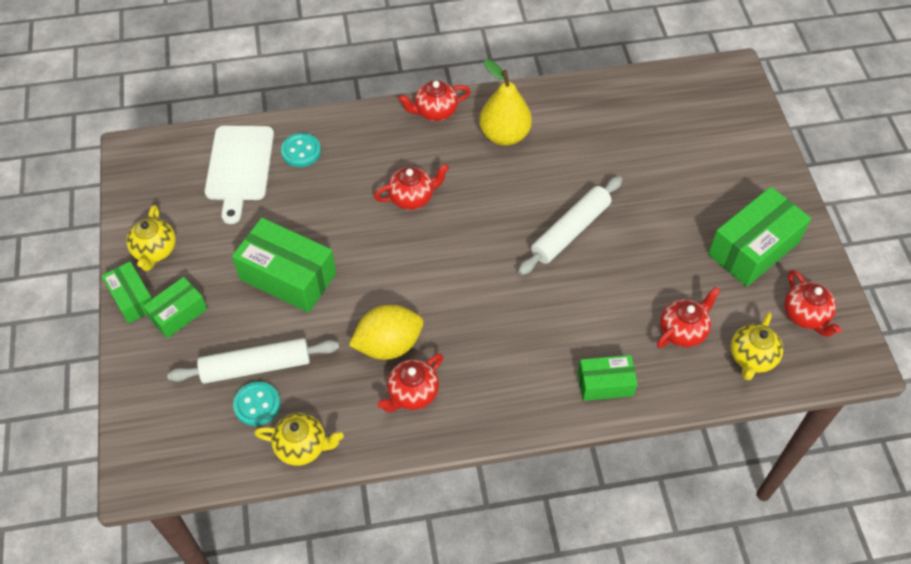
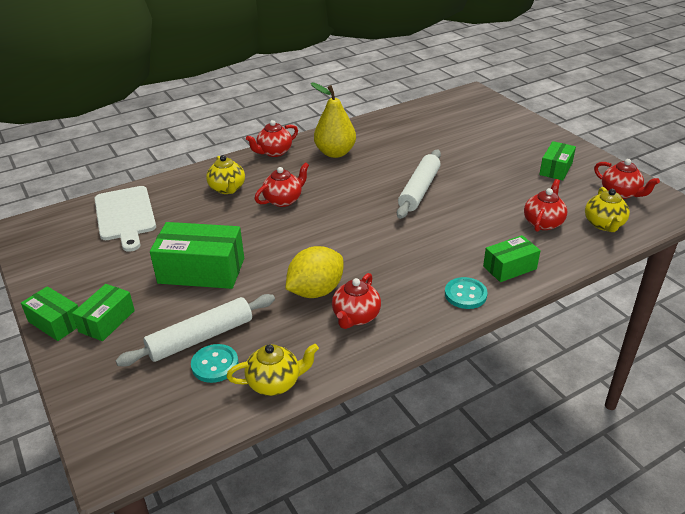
camera: 20 degrees left, 20 degrees down
yellow teapot [126,205,176,271] -> yellow teapot moved to [206,155,245,194]
turquoise button [281,133,321,167] -> turquoise button moved to [445,277,488,309]
green box [708,187,811,287] -> green box [539,141,576,181], size x0.59

